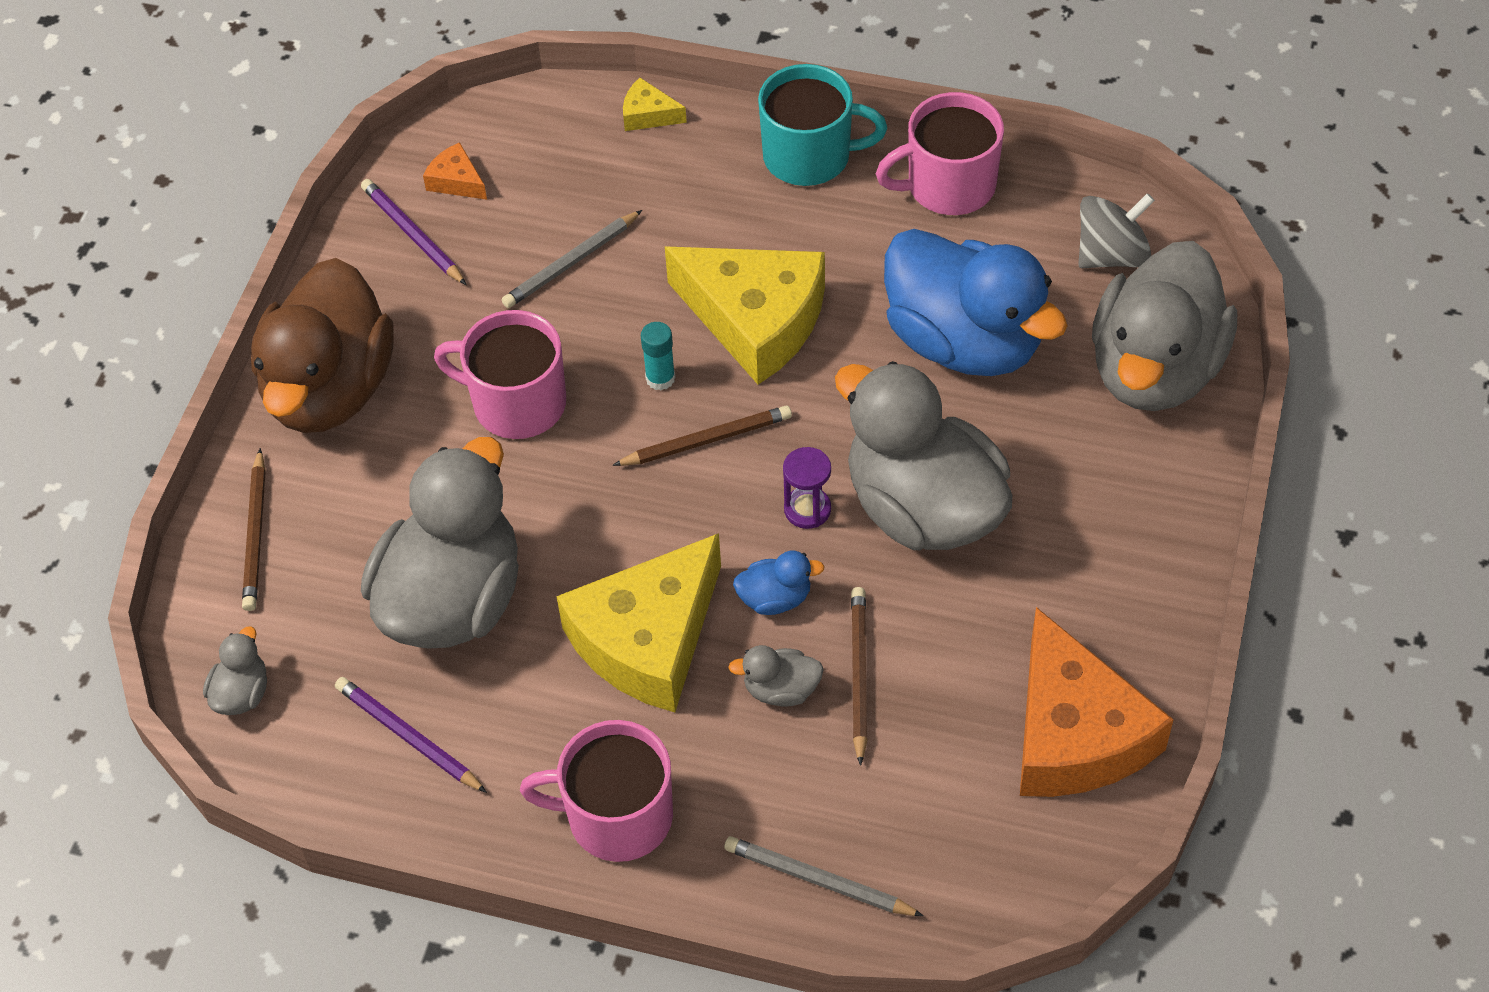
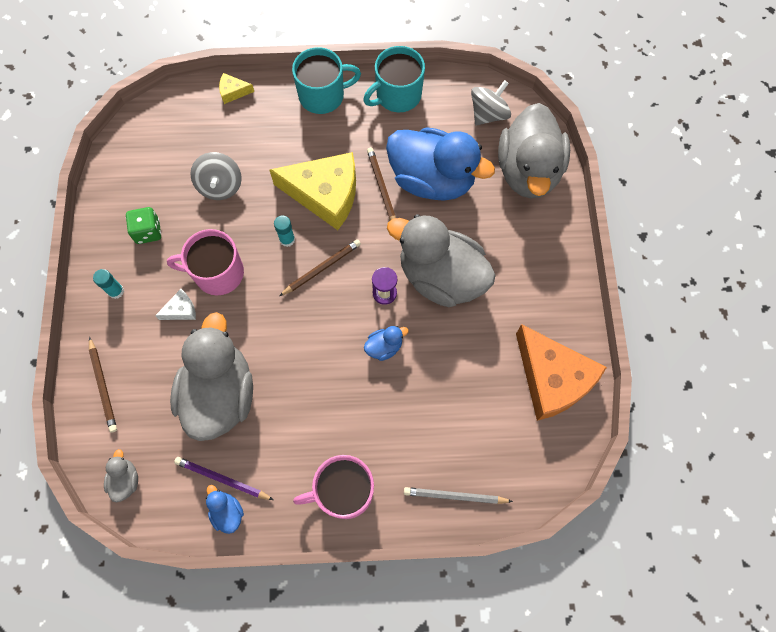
camera: 20 degrees left, 15 degrees up
brown duck [251,258,394,433] -> turquoise glue stick [93,269,124,299]
purple pencil [361,179,467,285] -> none
orange cheese [423,142,487,200] -> none
grey pencil [502,210,642,308] -> grey spinning top [190,152,242,200]
yellow cheese [556,533,721,712] -> none
grey duck [728,645,824,707] -> none
brown pencil [851,587,868,766] -> brown pencil moved to [367,147,396,220]
pink mug [876,92,1004,215] -> turquoise mug [363,46,425,112]
none -> green dice [126,207,161,244]
none -> white cheese [155,289,196,320]
none -> blue duck [206,485,244,534]

